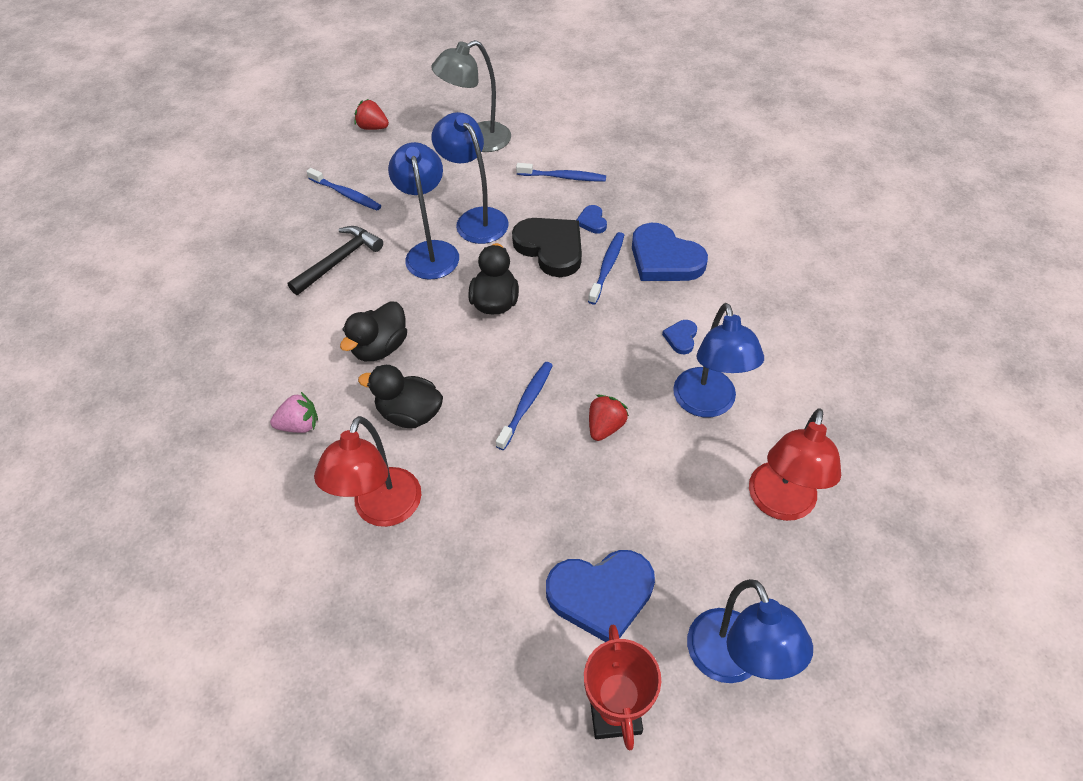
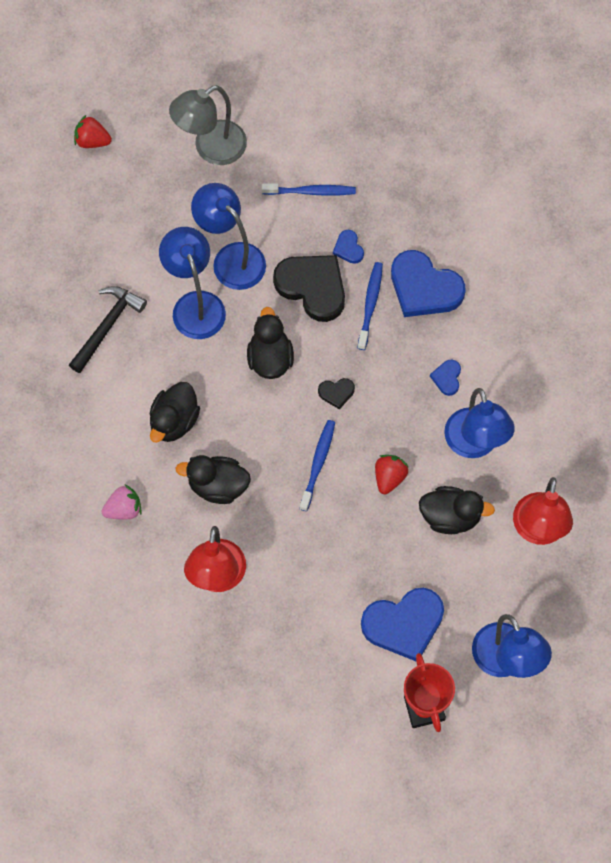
camera: 10 degrees left, 15 degrees up
blue toothbrush [306,168,381,211] -> none
none -> black heart [318,378,355,409]
none -> black duck [419,486,495,534]

